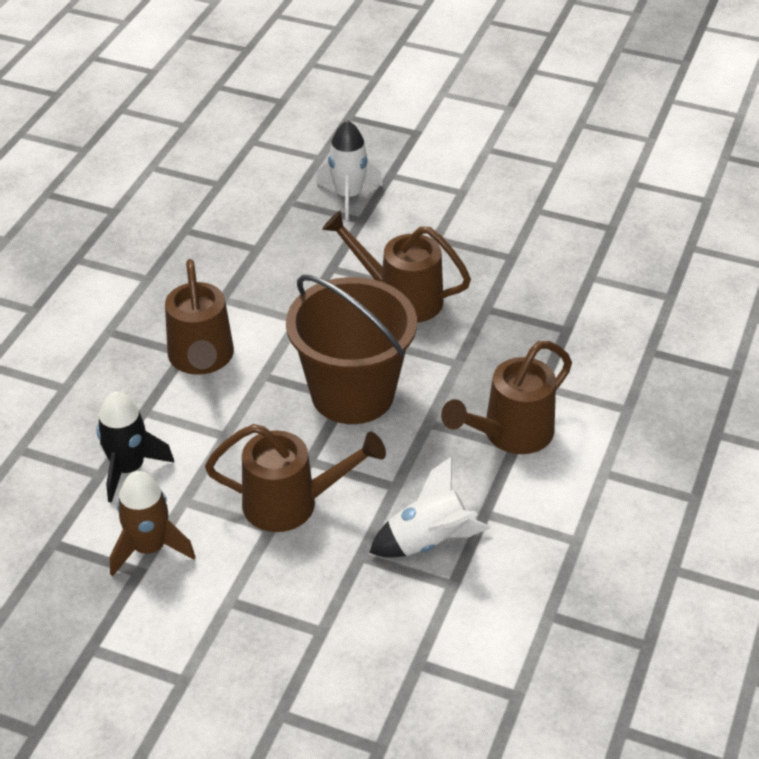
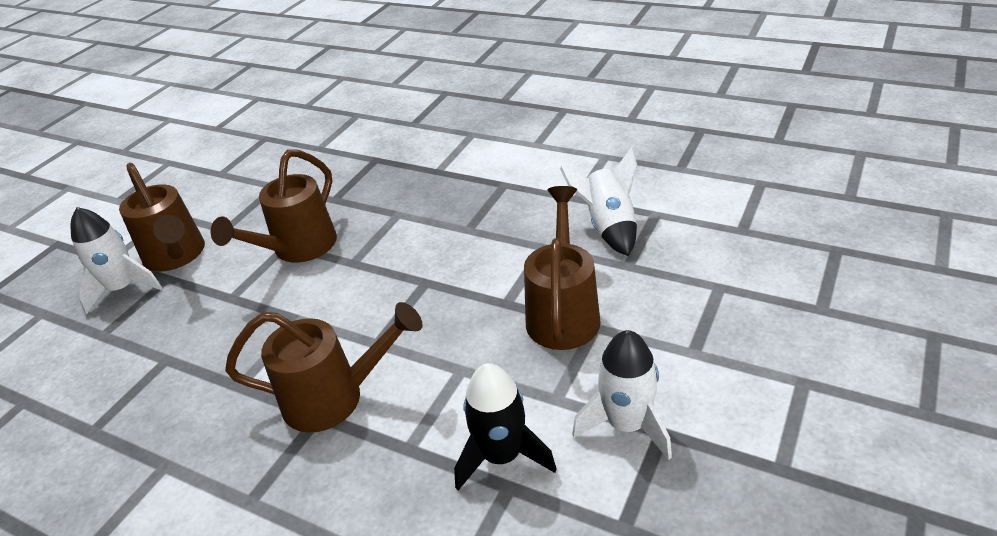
camera: 80 degrees left, 5 degrees down
brown rocket [110,471,195,576] -> white rocket [572,330,672,460]
brown bucket [286,275,417,424] -> none
brown watering can [441,341,572,454] -> brown watering can moved to [119,163,205,272]

